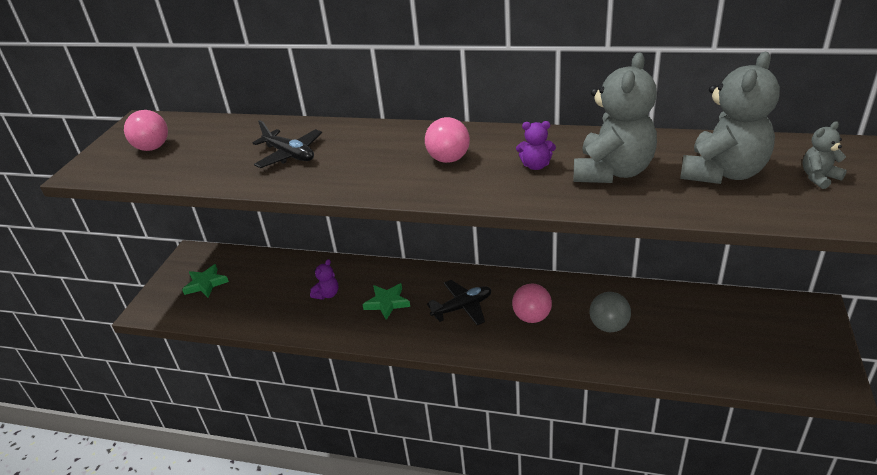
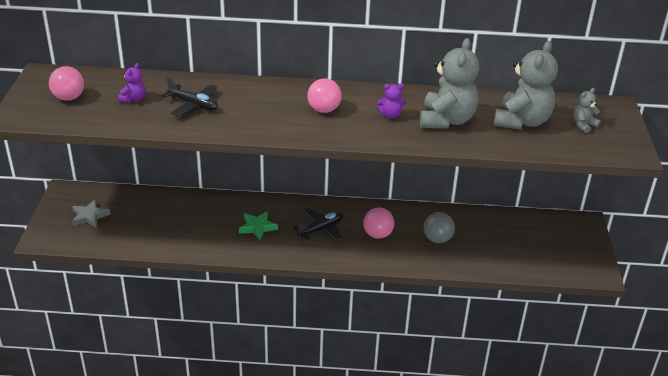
camera: 15 degrees left, 0 degrees up
green star [182,264,229,298] -> grey star [72,199,111,228]
purple teddy bear [310,259,338,300] -> purple teddy bear moved to [118,63,146,103]

